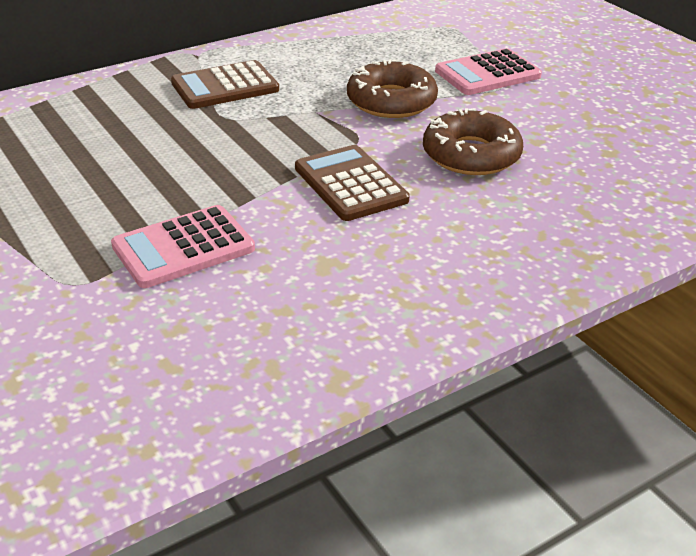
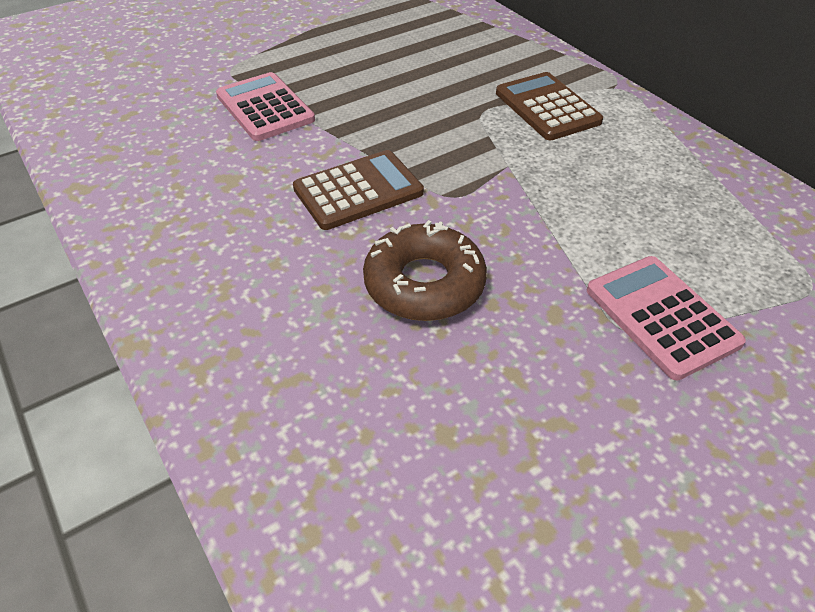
camera: 90 degrees right, 10 degrees up
brown donut [347,59,438,118] -> none

